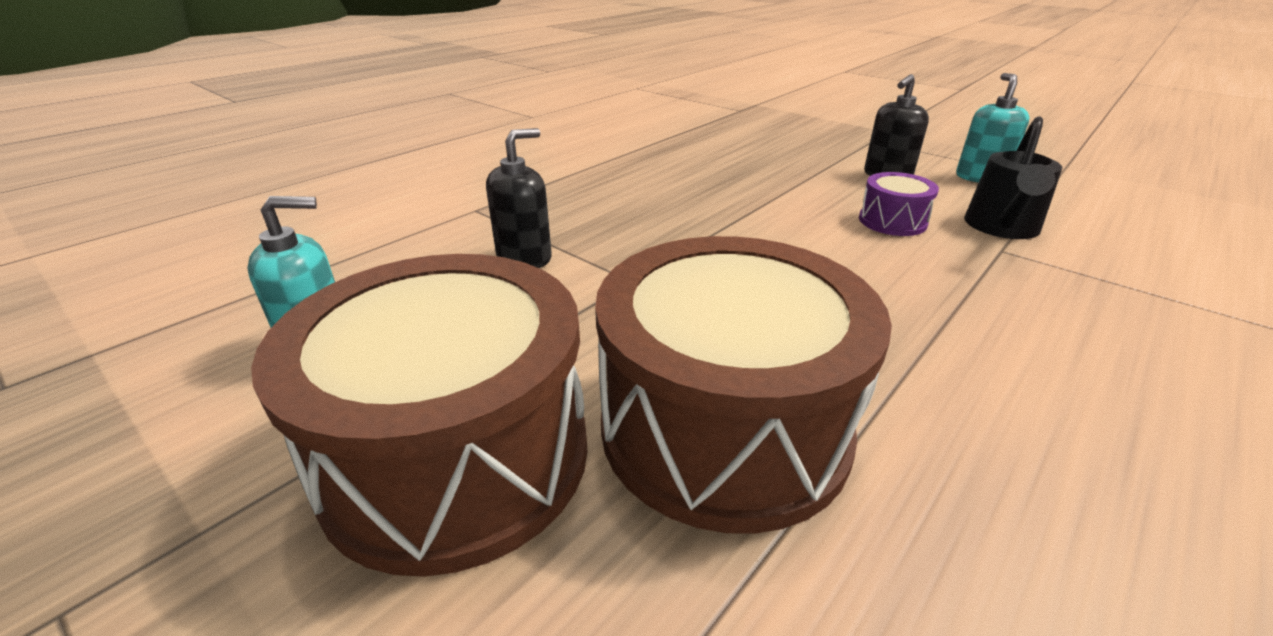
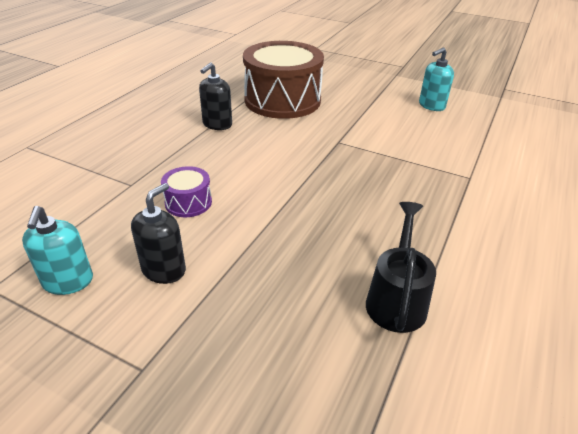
camera: 165 degrees right, 5 degrees up
brown drum [251,254,588,577] -> none
black soap dispenser [486,128,552,268] -> black soap dispenser moved to [199,63,232,130]
black watering can [964,116,1062,239] -> black watering can moved to [366,202,436,333]

